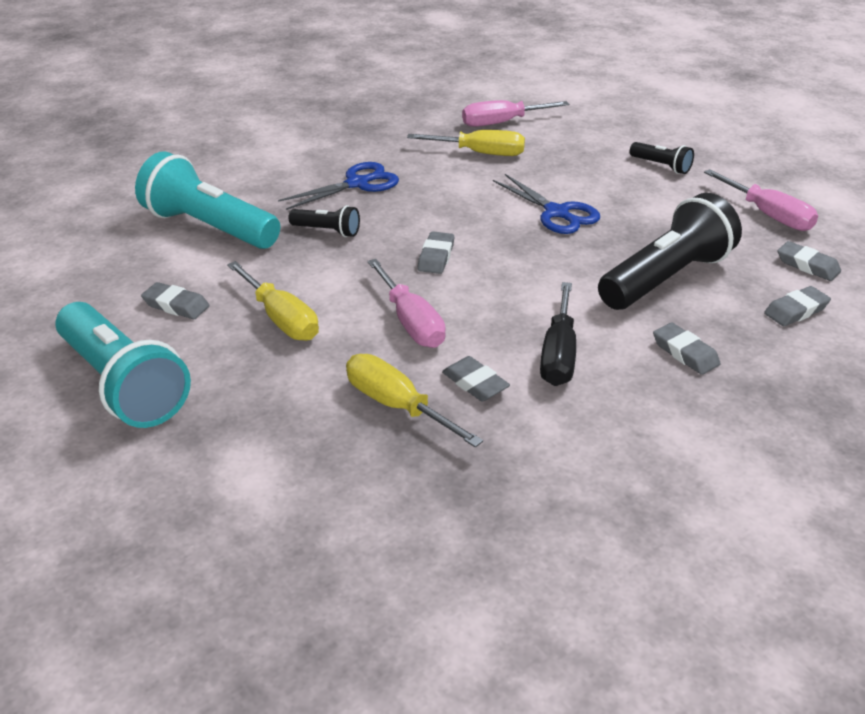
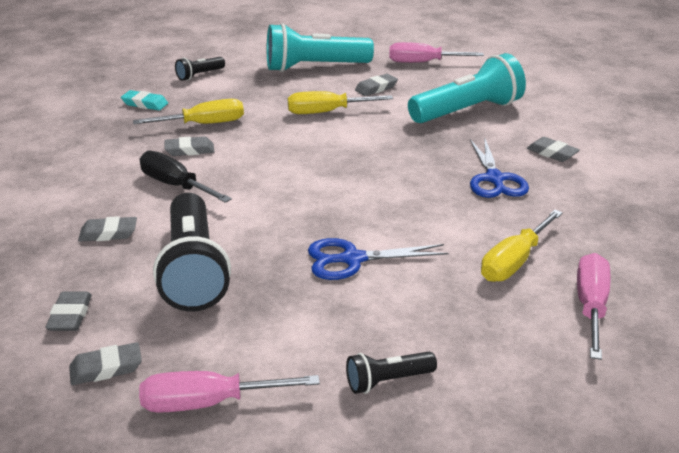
camera: 120 degrees right, 5 degrees down
black flashlight [289,205,360,237] -> black flashlight moved to [175,57,225,81]
pink screwdriver [367,259,446,348] -> pink screwdriver moved to [389,42,484,63]
grey eraser [418,231,454,274] -> grey eraser moved to [527,137,580,162]
none -> turquoise eraser [121,90,168,110]

